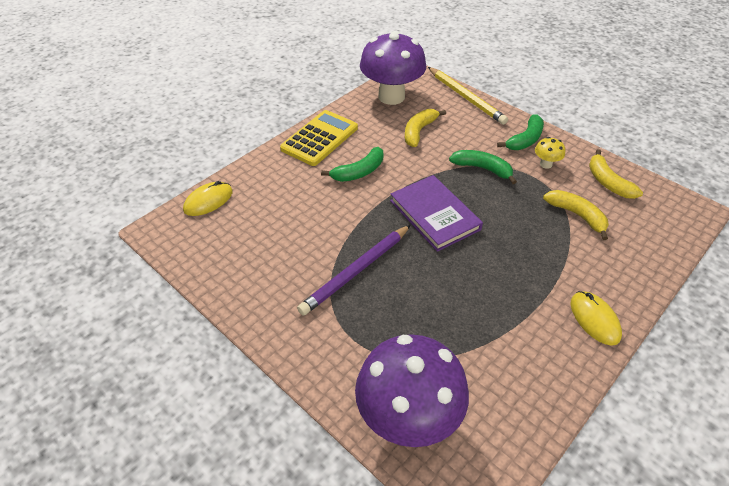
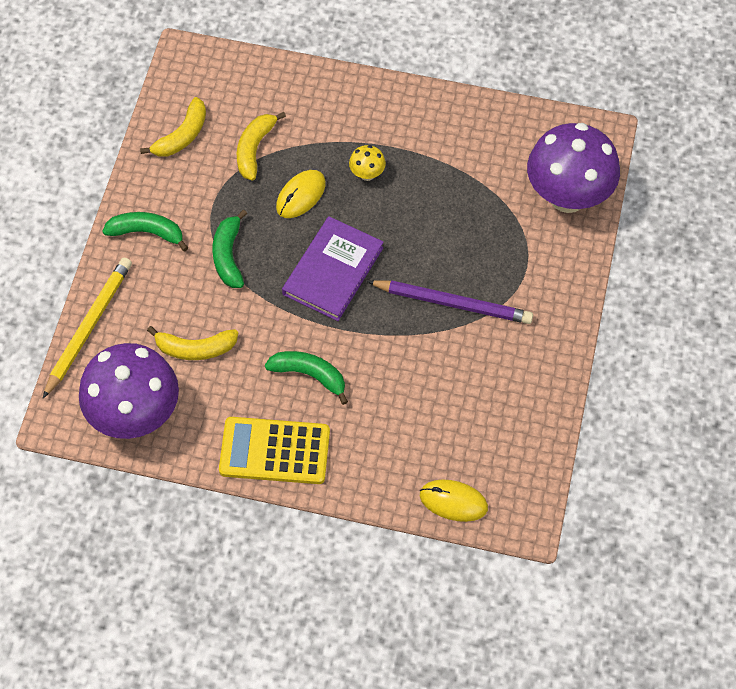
camera: 120 degrees left, 15 degrees up
yellow mushroom [535,137,565,169] -> yellow mushroom moved to [349,145,386,181]
yellow mouse [571,291,622,346] -> yellow mouse moved to [276,170,326,218]

